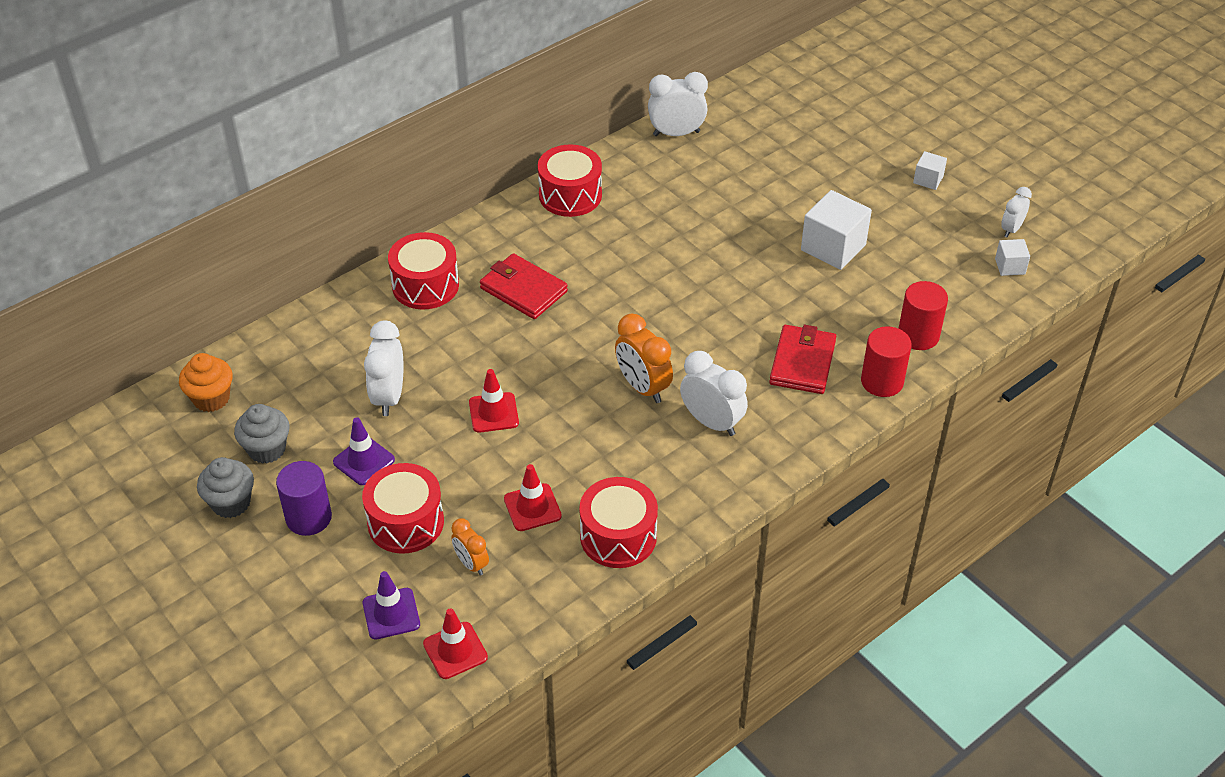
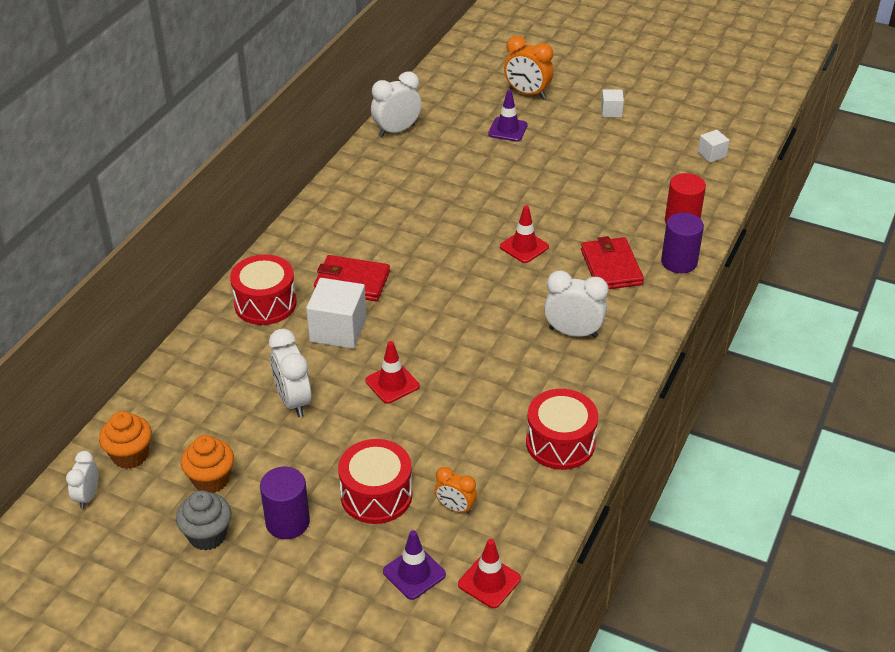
camera: 25 degrees left, 5 degrees down
grey cupcake [234,404,289,464] -> orange cupcake [181,435,234,493]
purple traffic cone [333,417,395,485] -> purple traffic cone moved to [488,90,528,142]
red traffic cone [504,464,562,531] -> red traffic cone moved to [500,205,549,263]
red drum [538,144,602,217] -> none
orange clock [615,314,673,403] -> orange clock moved to [504,36,554,99]
white cube [801,190,872,270] -> white cube moved to [306,278,367,349]
red cylinder [861,326,912,397] -> purple cylinder [661,213,704,273]
white clock [1001,187,1032,237] -> white clock moved to [66,451,98,509]

